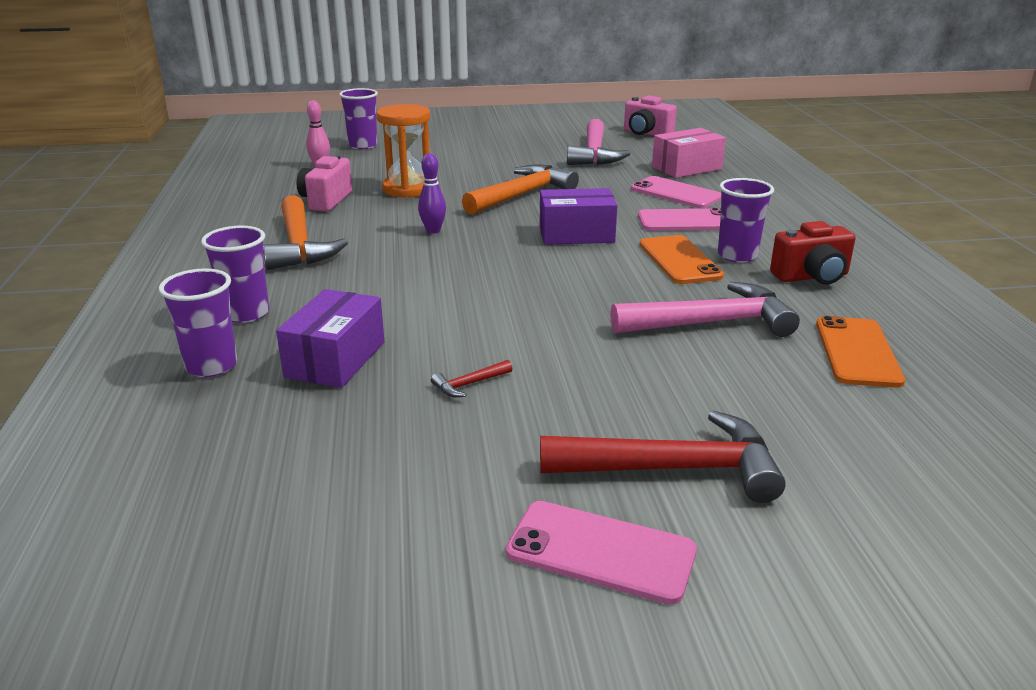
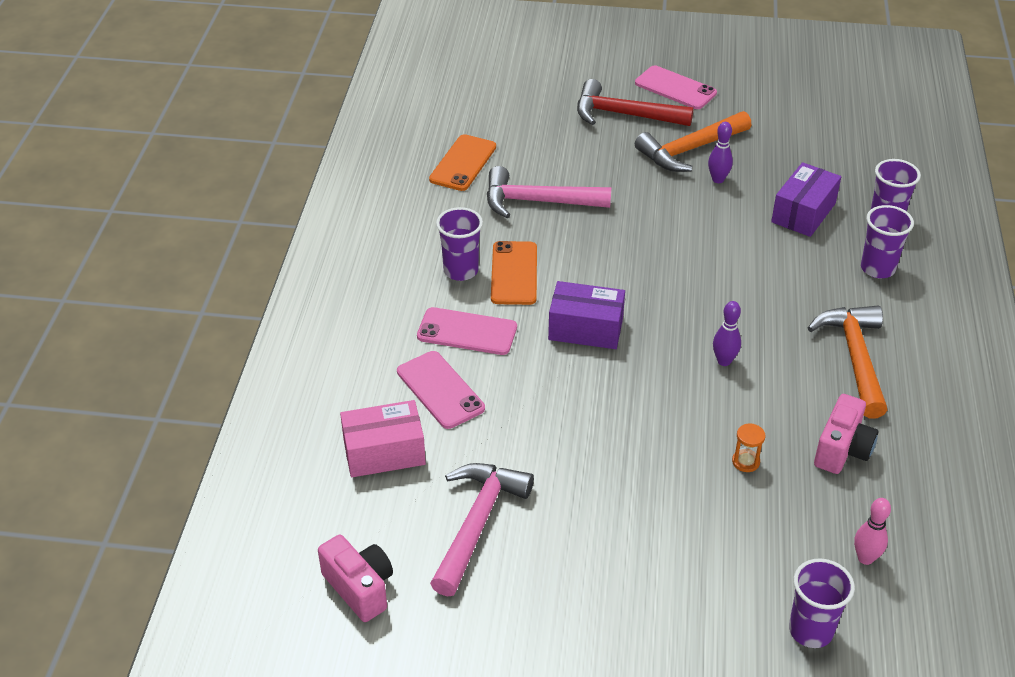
camera: 165 degrees left, 15 degrees up
orange hourglass [377,104,430,198] -> orange hourglass [732,423,765,472], size x0.45
red hammer [431,360,513,397] -> purple bowling pin [708,122,733,183]
orange hammer [462,165,579,215] -> orange hammer moved to [635,111,752,172]
red camera [770,221,856,284] -> none

